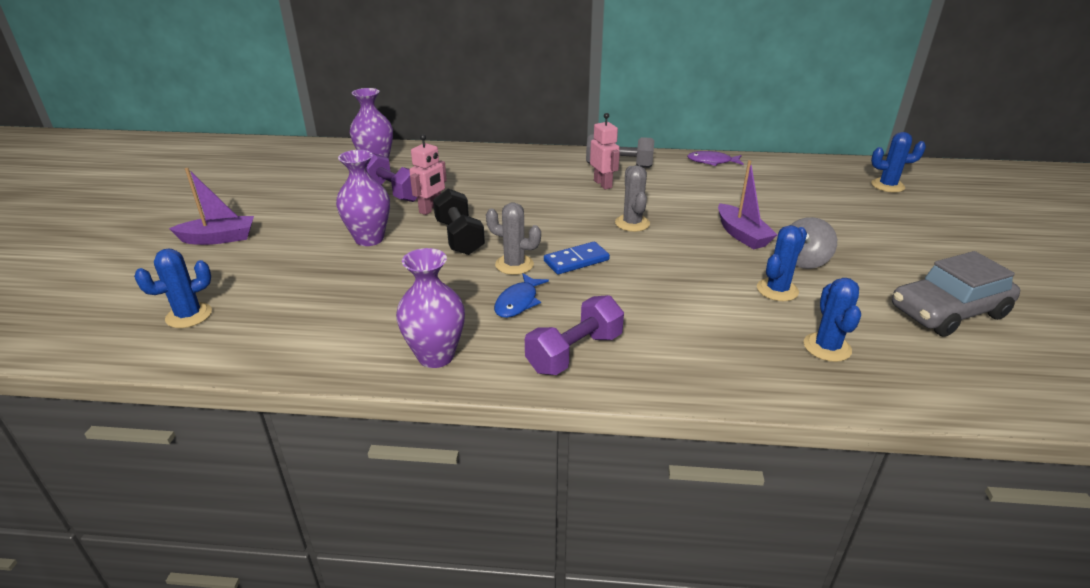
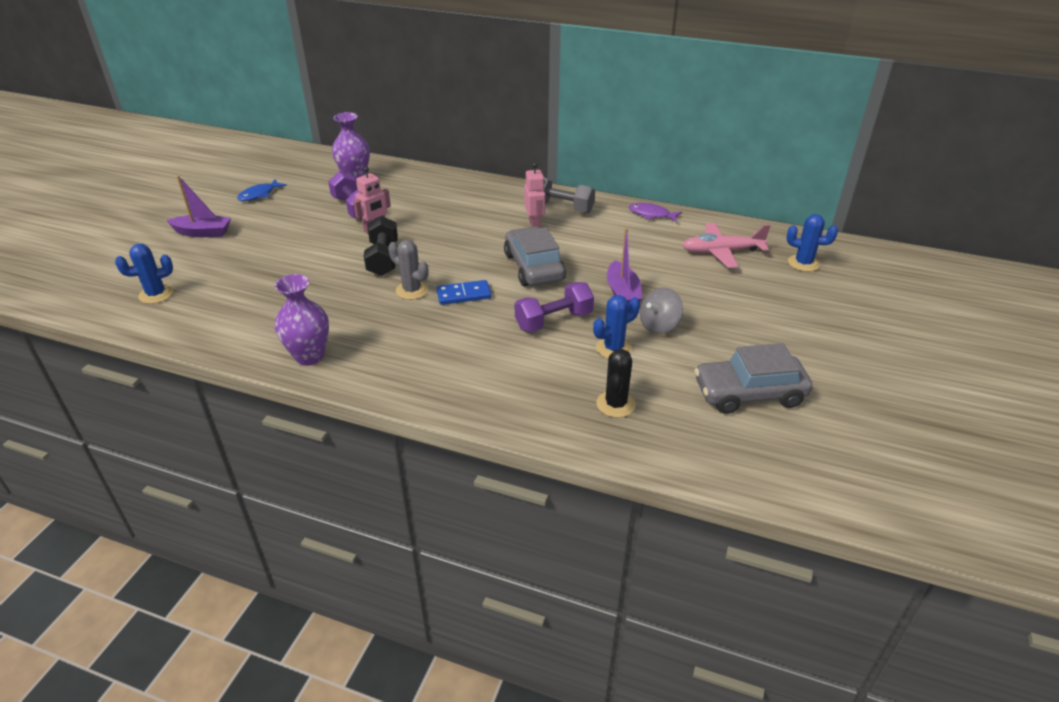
camera: 15 degrees right, 5 degrees up
purple vase [336,150,390,246] -> none
blue fish [494,273,549,318] -> blue fish moved to [237,179,287,201]
purple dumbbell [525,295,624,375] -> purple dumbbell moved to [515,282,594,332]
grey cactus [615,165,650,232] -> grey car [504,227,566,286]
blue cactus [804,278,861,362] -> black cactus [597,349,636,418]
none -> pink plane [682,223,770,268]

